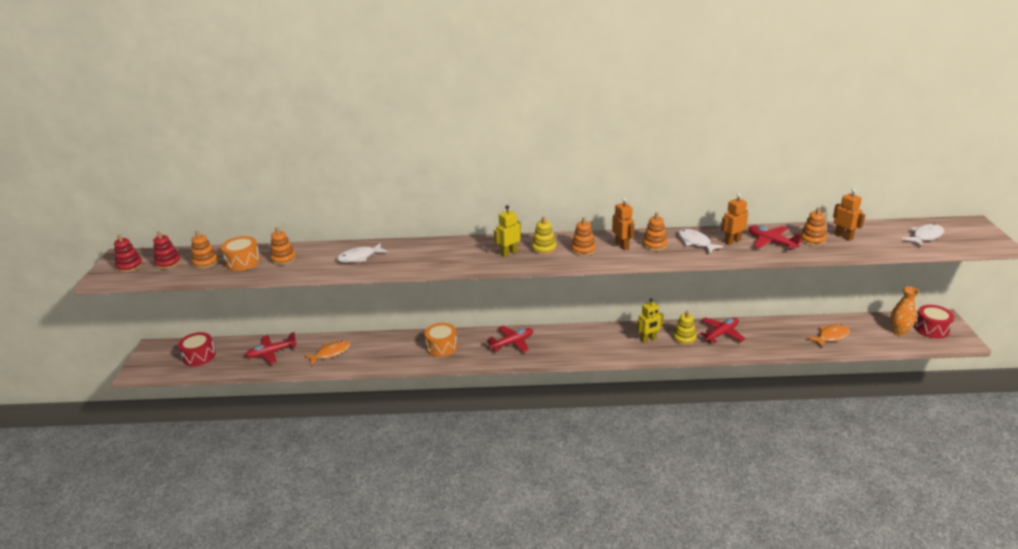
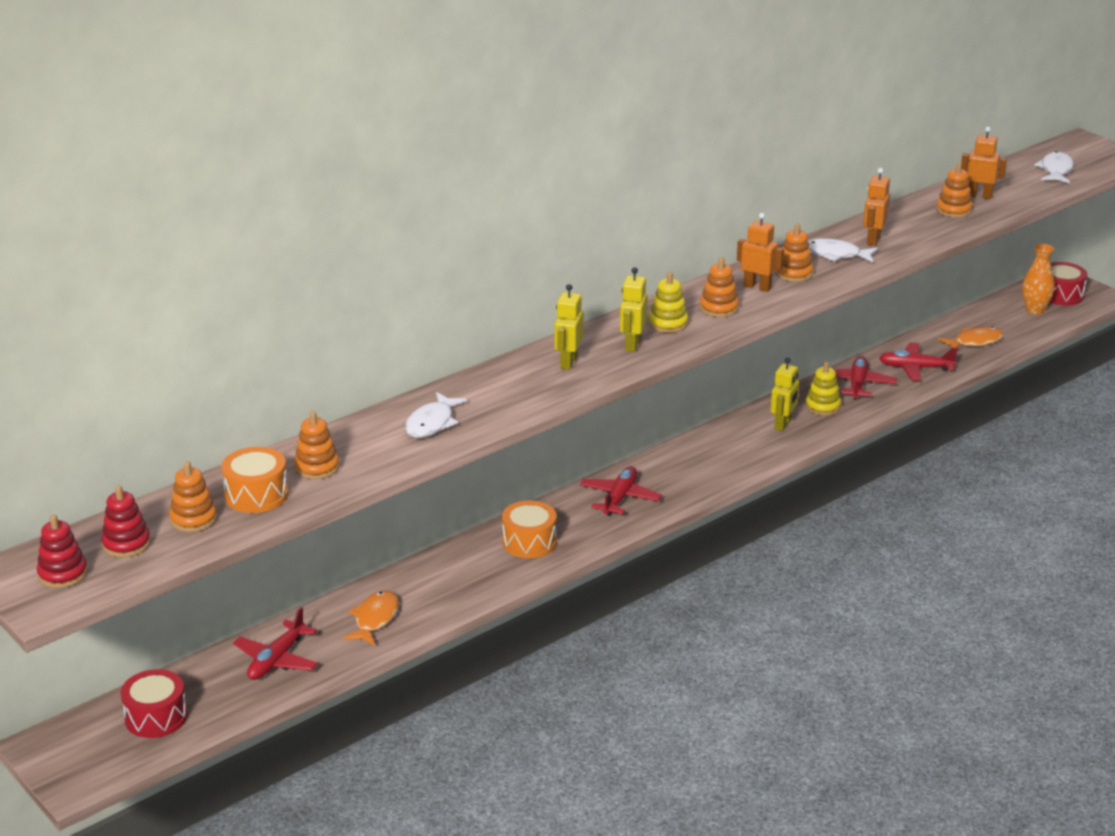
camera: 40 degrees left, 0 degrees up
red plane [748,226,802,250] -> red plane moved to [879,342,958,381]
orange fish [807,324,850,347] -> orange fish turned 45 degrees clockwise [938,326,1004,348]
none -> yellow robot [555,284,584,370]

